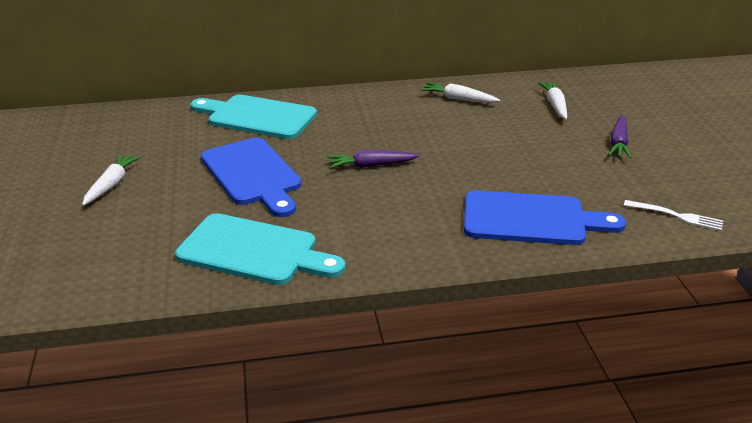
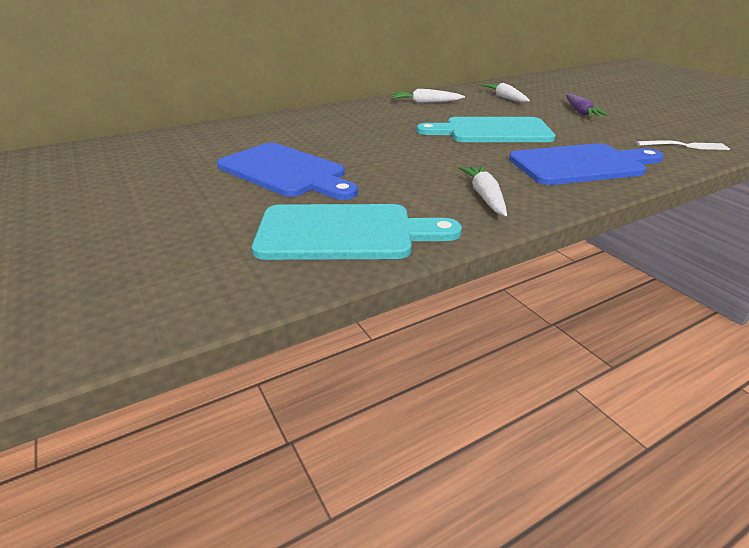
camera: 20 degrees left, 0 degrees up
white carrot [82,154,141,206] -> white carrot moved to [459,166,507,216]
turquoise cutting board [190,95,317,139] -> turquoise cutting board moved to [417,117,556,142]
purple carrot [327,150,420,168] -> none

